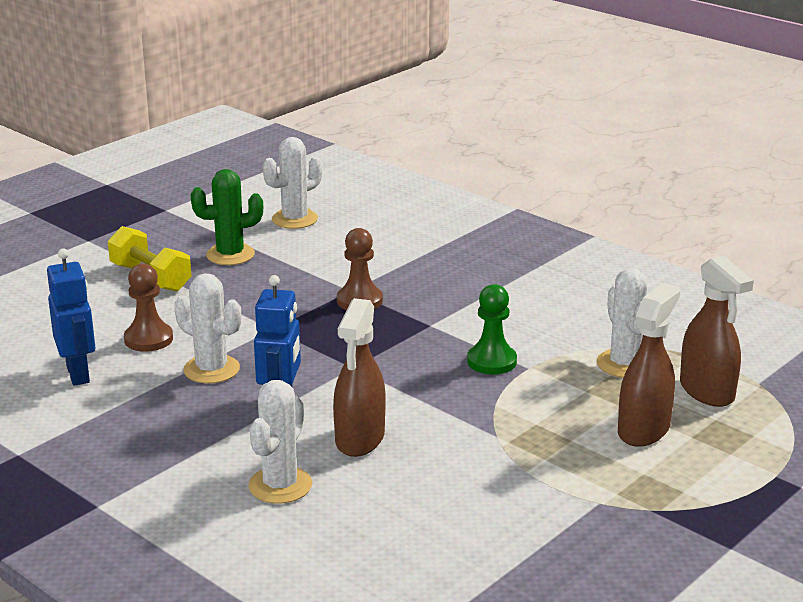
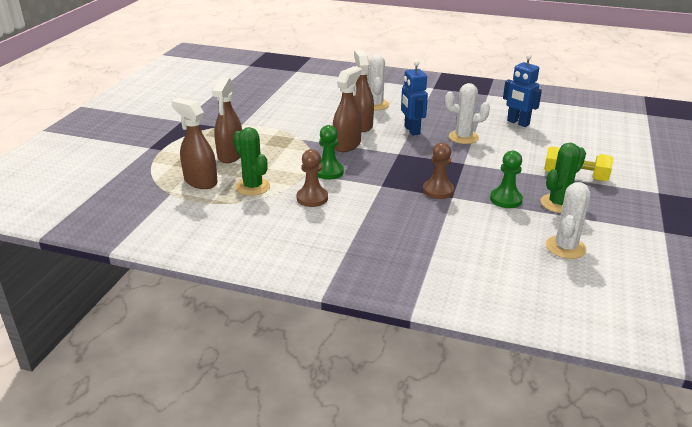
camera: 155 degrees right, 5 degrees up
brown pawn [124,264,173,352] -> brown pawn moved to [296,149,328,207]
white cactus [597,268,647,378] -> green cactus [233,127,270,196]
none -> brown spray bottle [333,66,362,152]
none -> green pawn [490,151,523,208]

